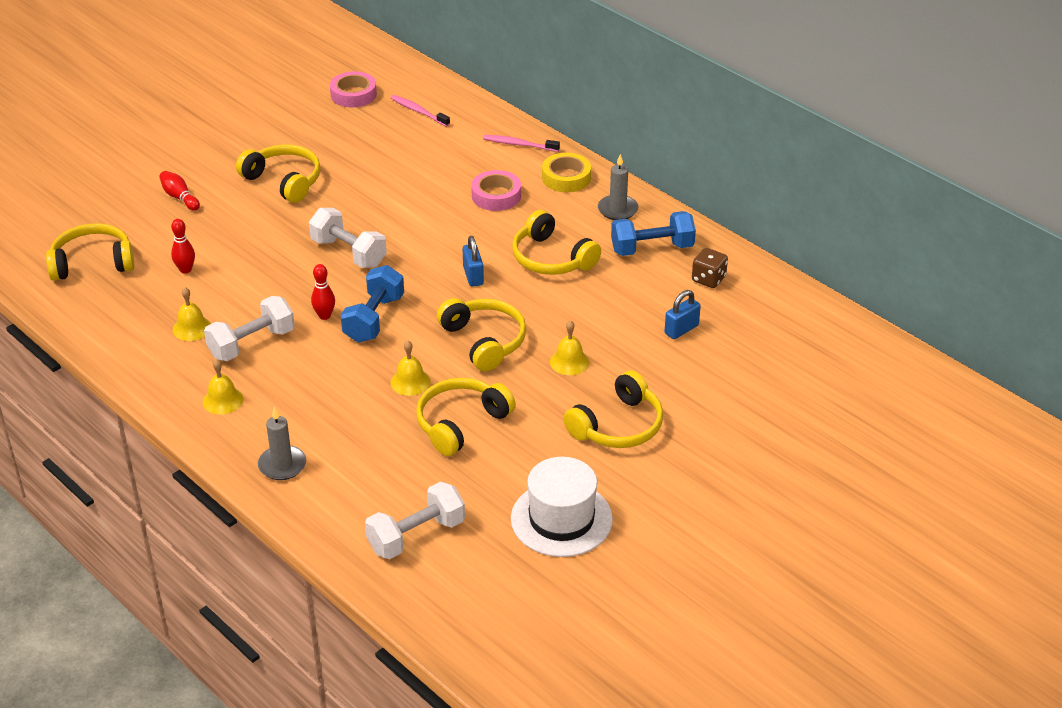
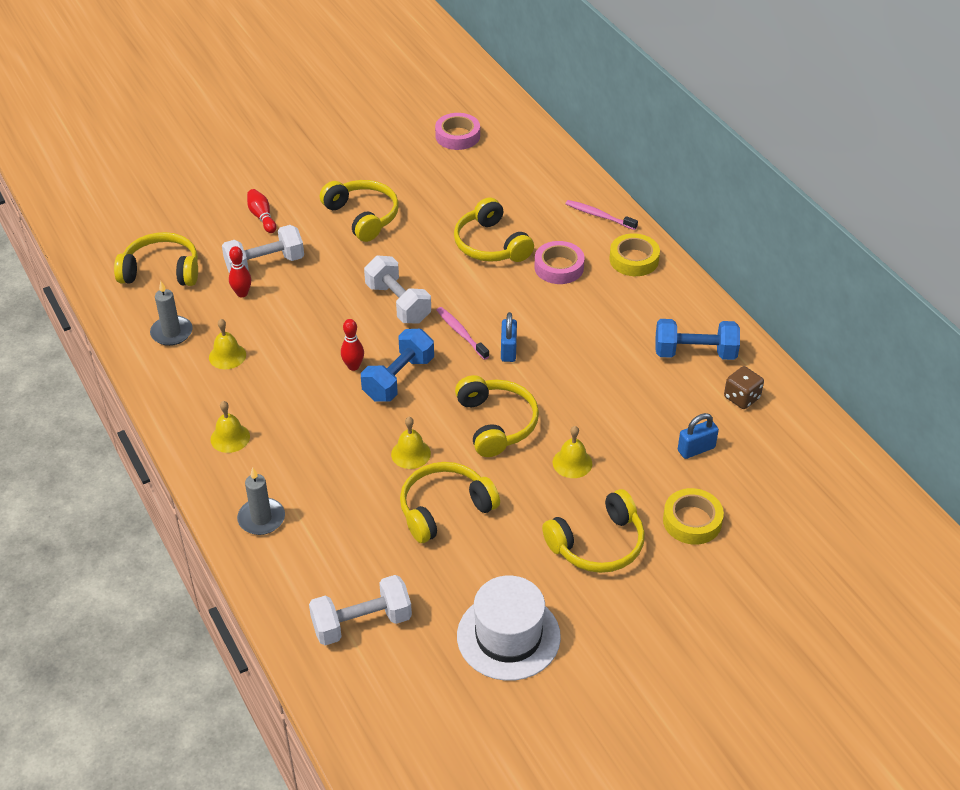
camera: 15 degrees right, 5 degrees up
white dumbbell [204,296,295,361] -> white dumbbell moved to [222,225,304,273]
pink toothbrush [391,95,450,127] -> pink toothbrush moved to [437,307,489,360]
yellow headphones [512,210,601,275] -> yellow headphones moved to [454,197,534,262]
grey candle [598,154,638,220] -> grey candle moved to [150,281,193,346]
none -> yellow tape [663,488,724,545]

